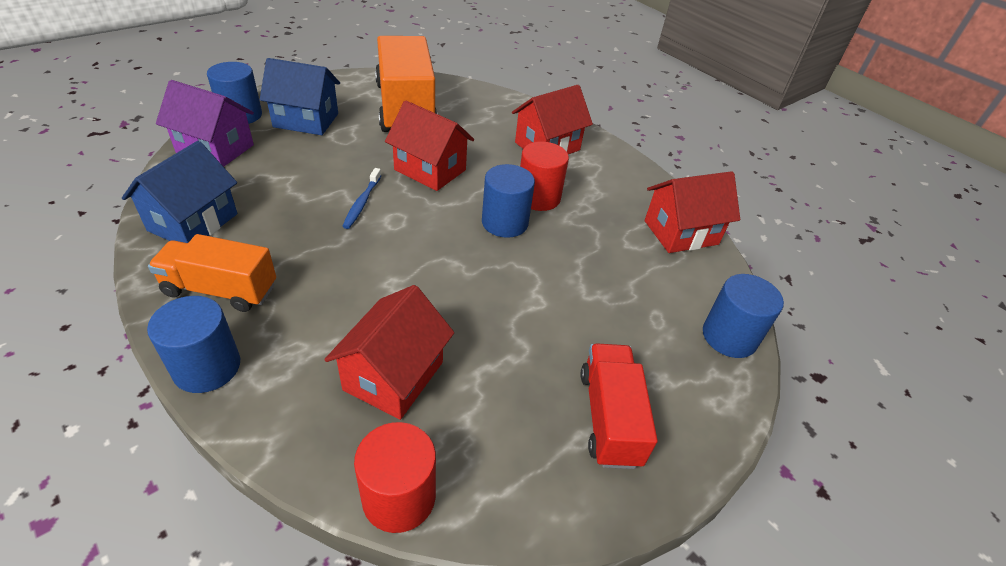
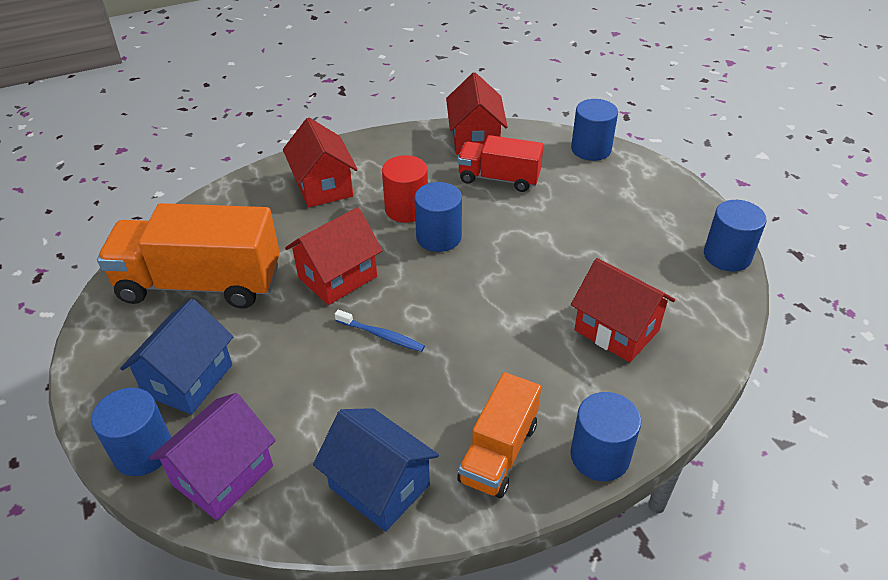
camera: 70 degrees left, 0 degrees up
red cylinder [354,422,436,533] -> none
red truck [581,343,658,469] -> red truck moved to [458,135,543,192]
none -> blue cylinder [704,200,767,271]

